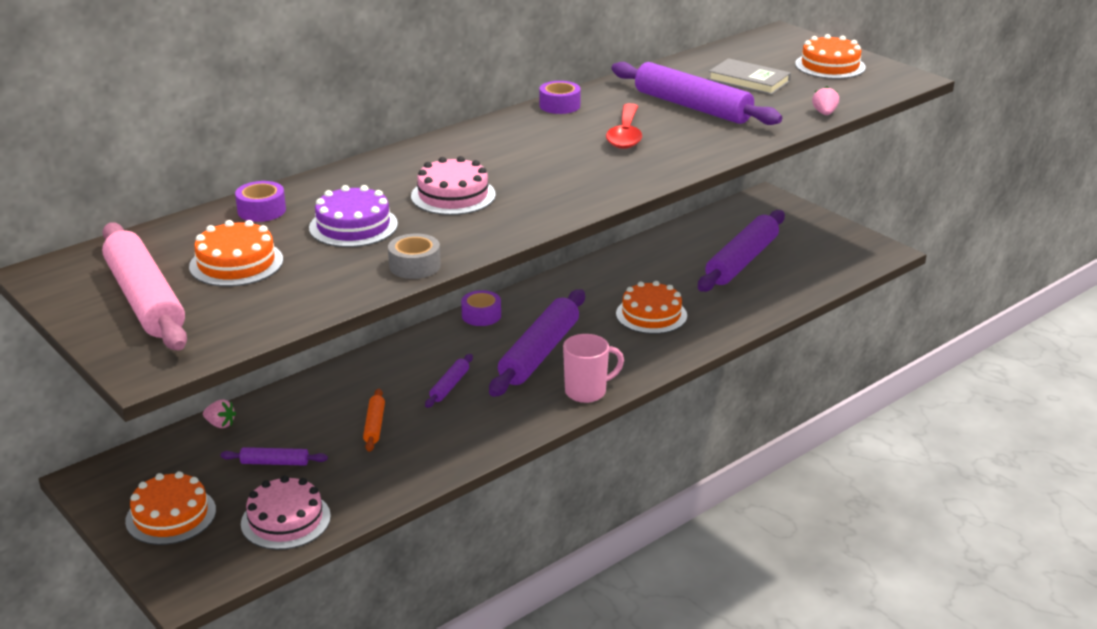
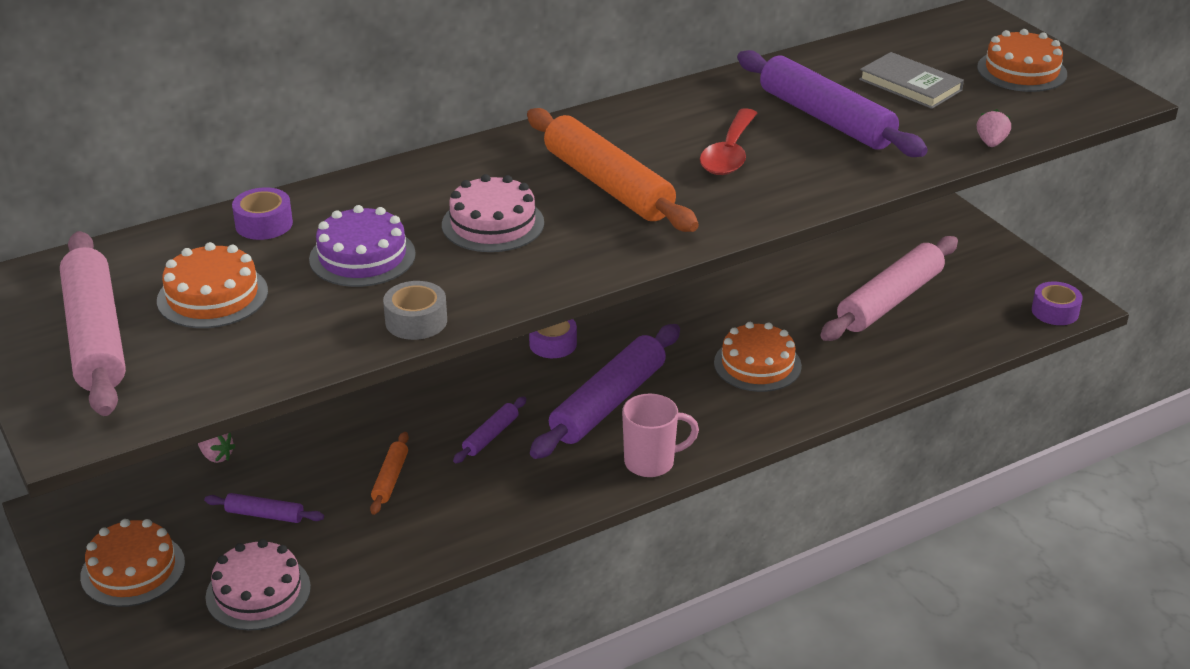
camera: 10 degrees right, 5 degrees up
purple tape [539,81,581,114] -> purple tape moved to [1032,281,1083,325]
purple rolling pin [698,210,785,292] -> pink rolling pin [820,236,958,341]
none -> orange rolling pin [527,108,699,232]

